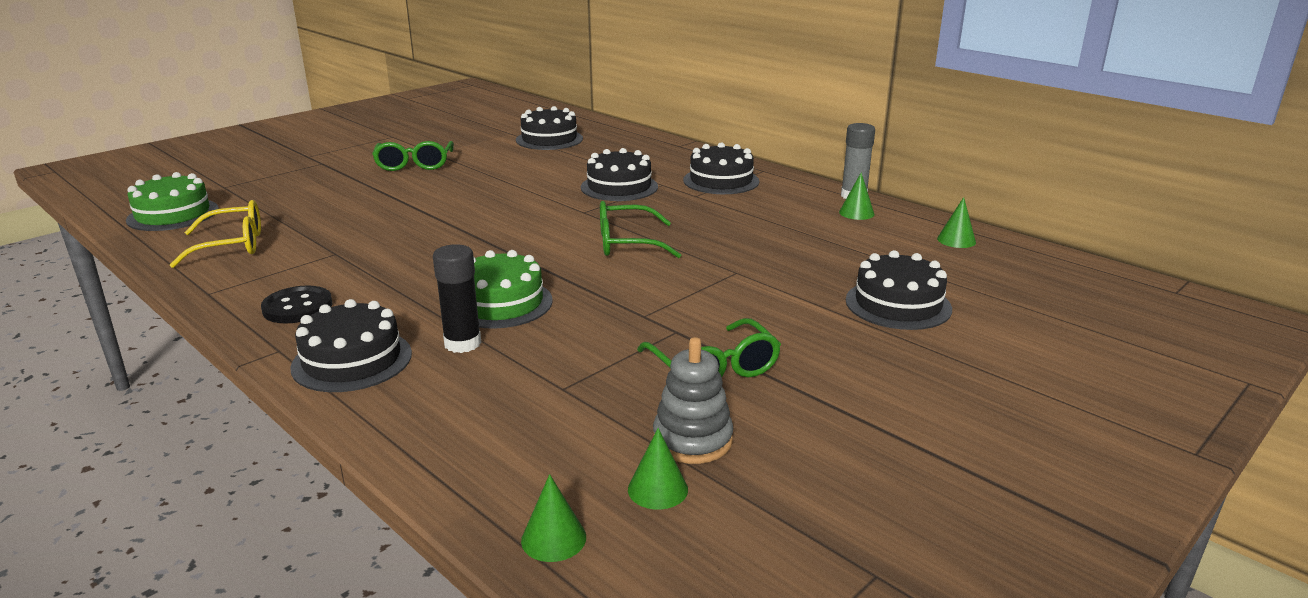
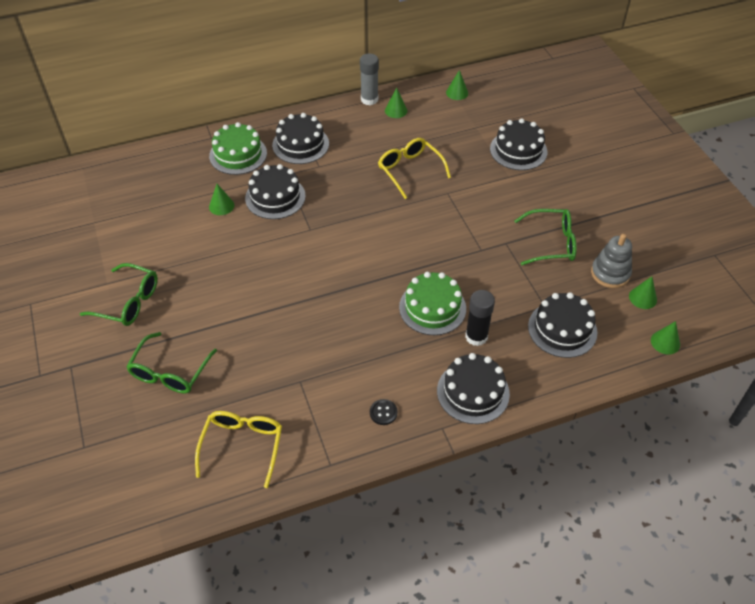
camera: 65 degrees left, 25 degrees up
green cake [126,172,219,231] -> green cake moved to [209,122,267,175]
black button [261,286,332,323] -> black button [370,399,398,425], size x0.60
black cake [516,106,583,150] -> black cake moved to [528,292,597,358]
green glasses [600,201,681,258] -> green glasses moved to [126,332,217,393]
none -> green cone [209,184,234,215]
none -> yellow glasses [378,138,451,199]

